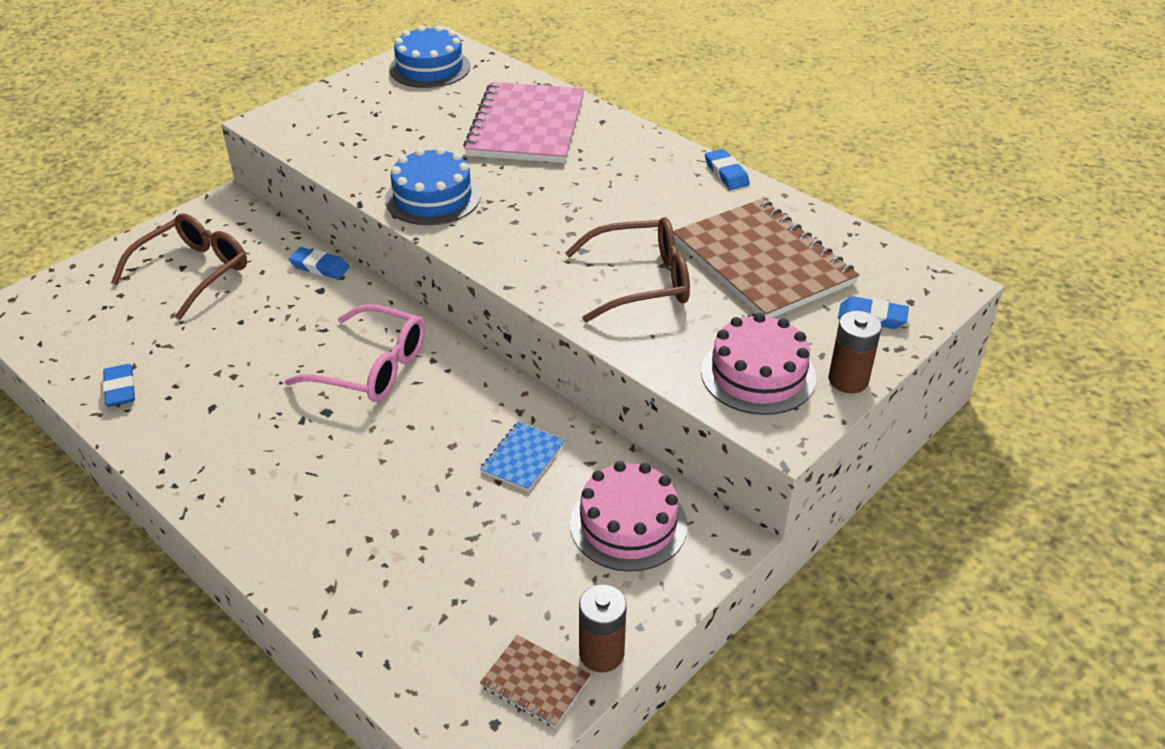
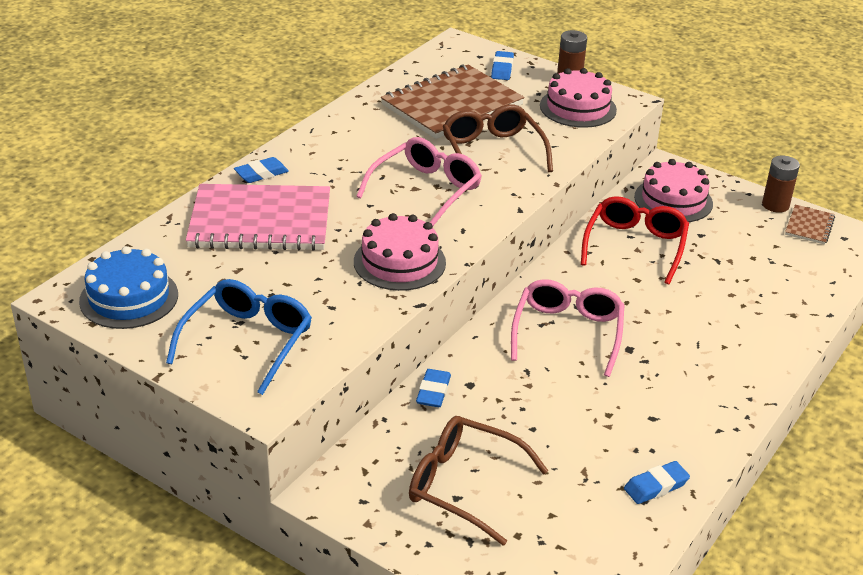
camera: 100 degrees left, 5 degrees down
blue cake [385,147,481,225] -> pink cake [354,213,446,291]
blue notebook [480,422,565,491] -> red glasses [581,196,689,284]
blue eraser [705,149,750,190] -> blue eraser moved to [234,157,289,183]
none -> blue glasses [166,279,312,395]
none -> pink glasses [356,137,482,226]

